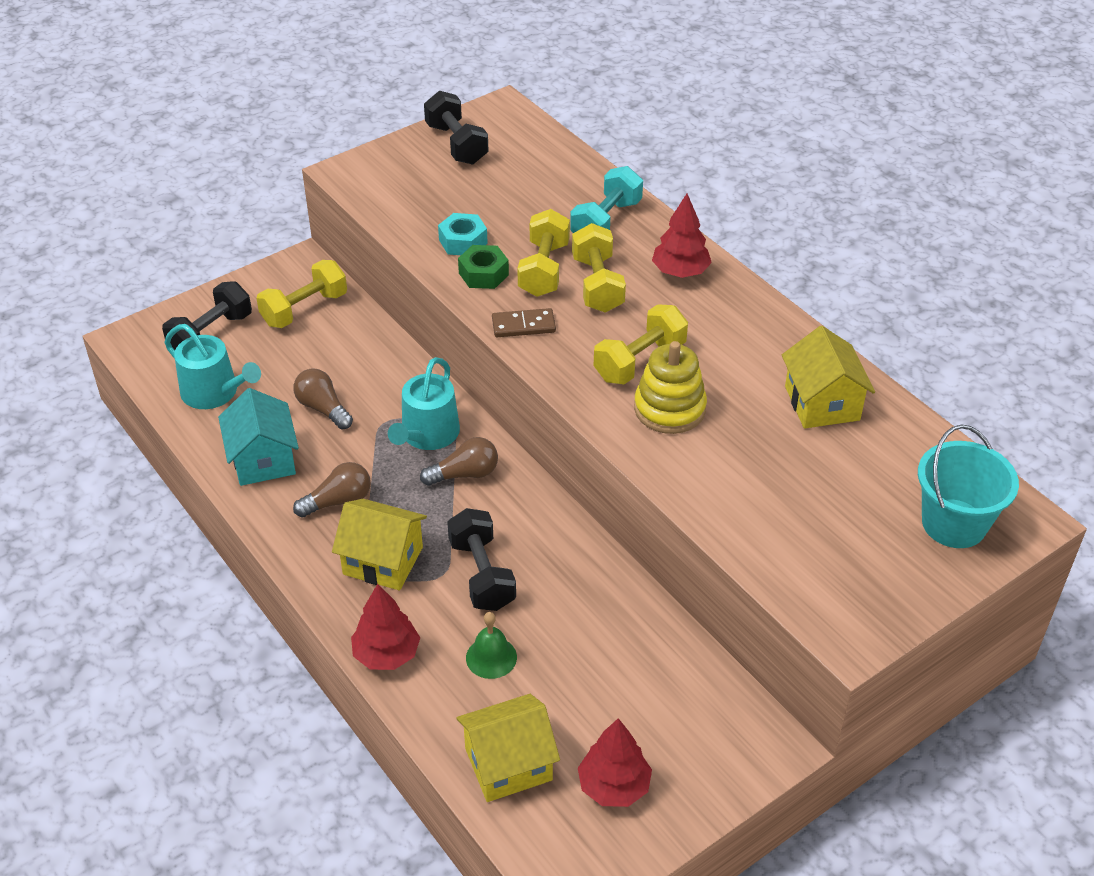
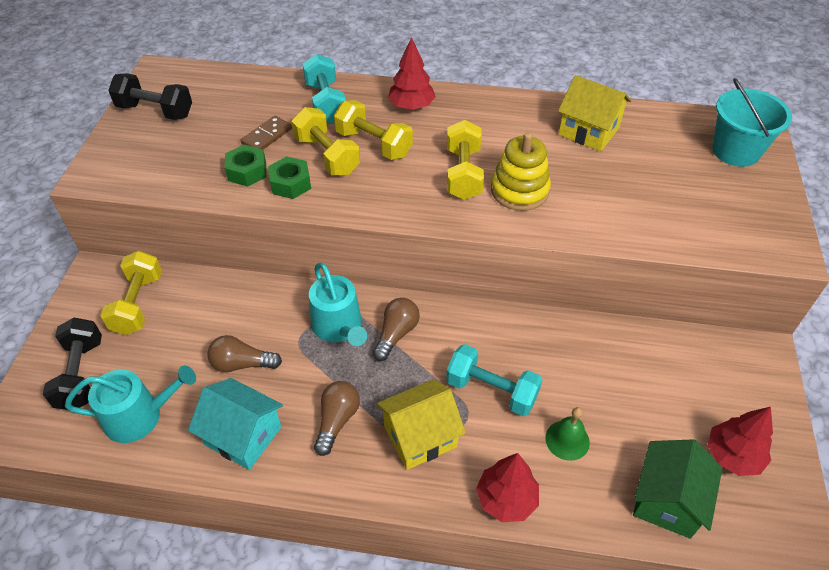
camera: 45 degrees left, 5 degrees up
turquoise nut [438,213,488,255] -> green nut [225,145,267,187]
black dumbbell [447,508,516,611] -> turquoise dumbbell [446,344,542,416]
yellow house [457,694,560,802] -> green house [633,439,722,539]
brown domino [492,308,556,337] -> brown domino moved to [241,116,292,149]

